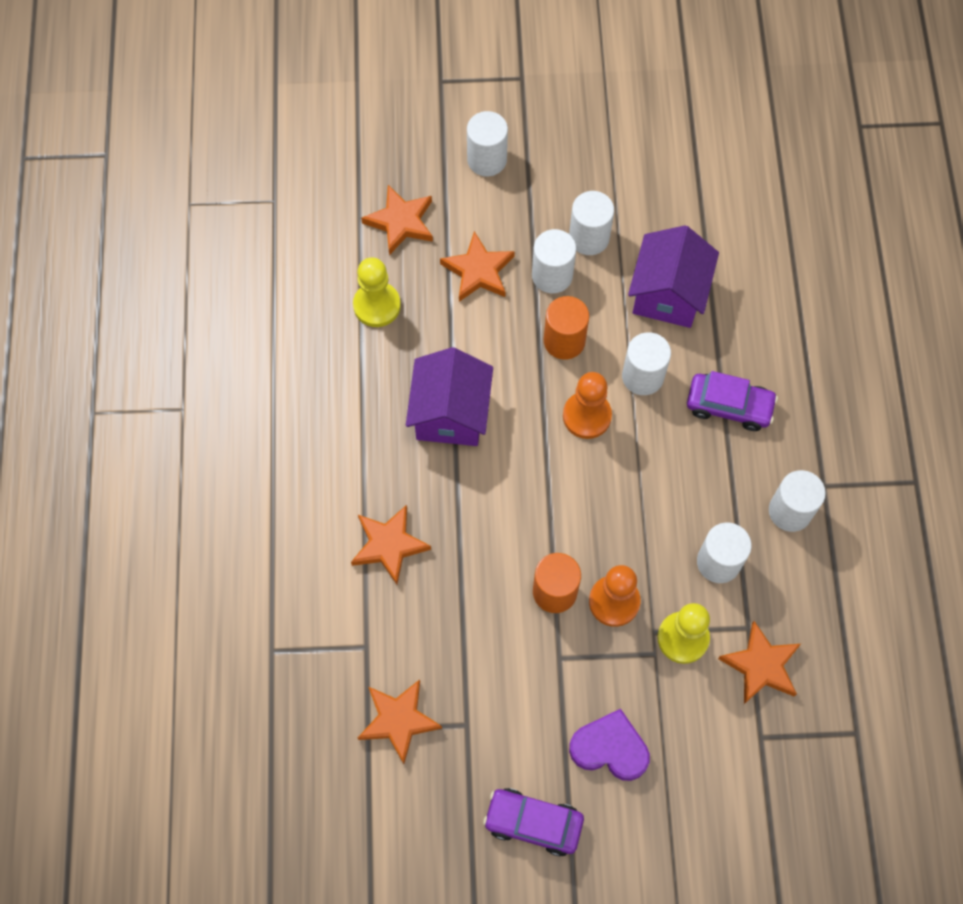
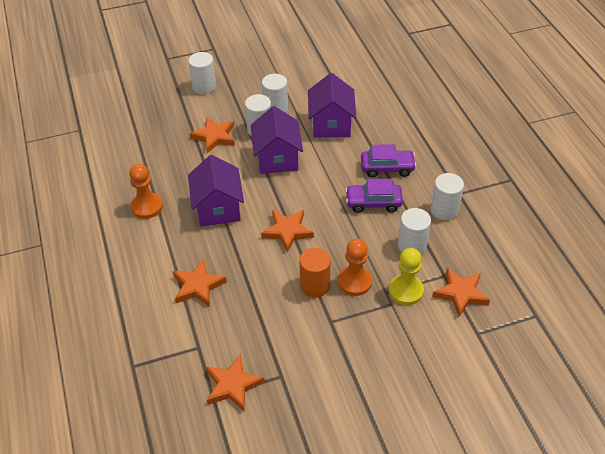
camera: 15 degrees left, 20 degrees down
yellow pawn [353,257,401,327] -> none
orange star [361,185,433,255] -> orange star moved to [261,210,314,253]
purple car [483,788,584,856] -> purple car moved to [345,179,403,213]
orange cylinder [544,296,589,360] -> purple house [251,106,303,174]
orange pawn [563,372,612,439] -> orange pawn moved to [129,164,163,219]
purple heart [569,709,650,781] -> none
white cylinder [622,332,671,395] -> none

